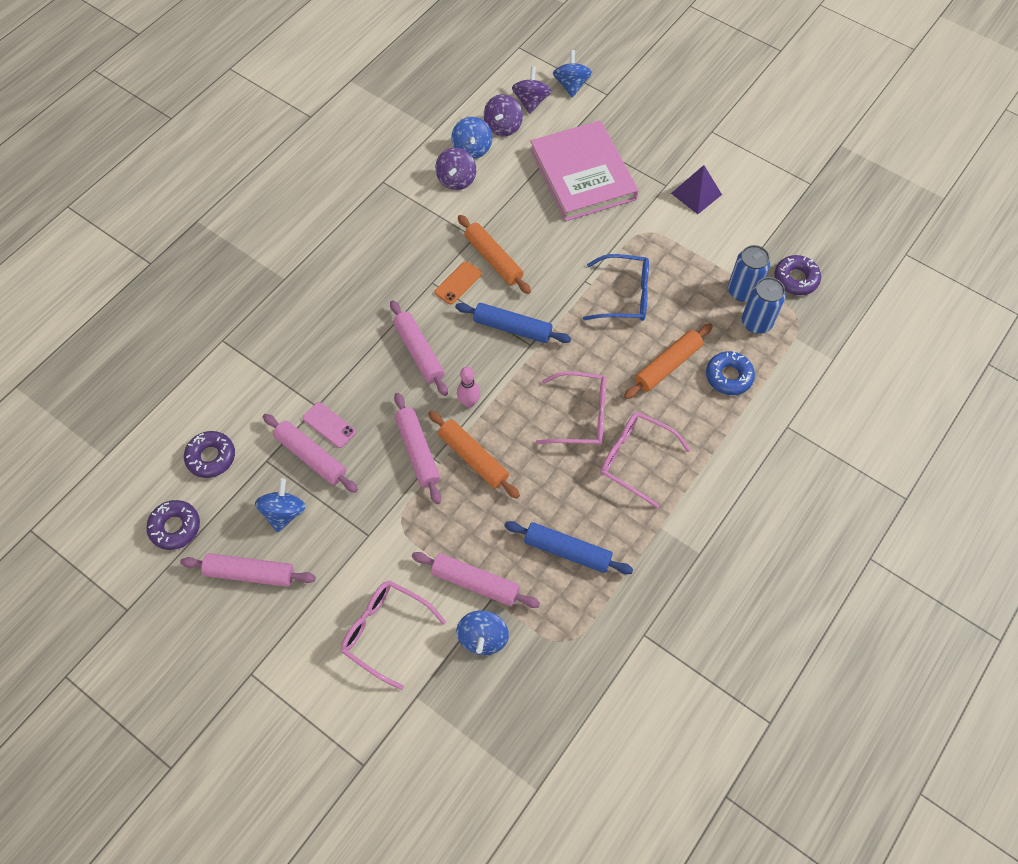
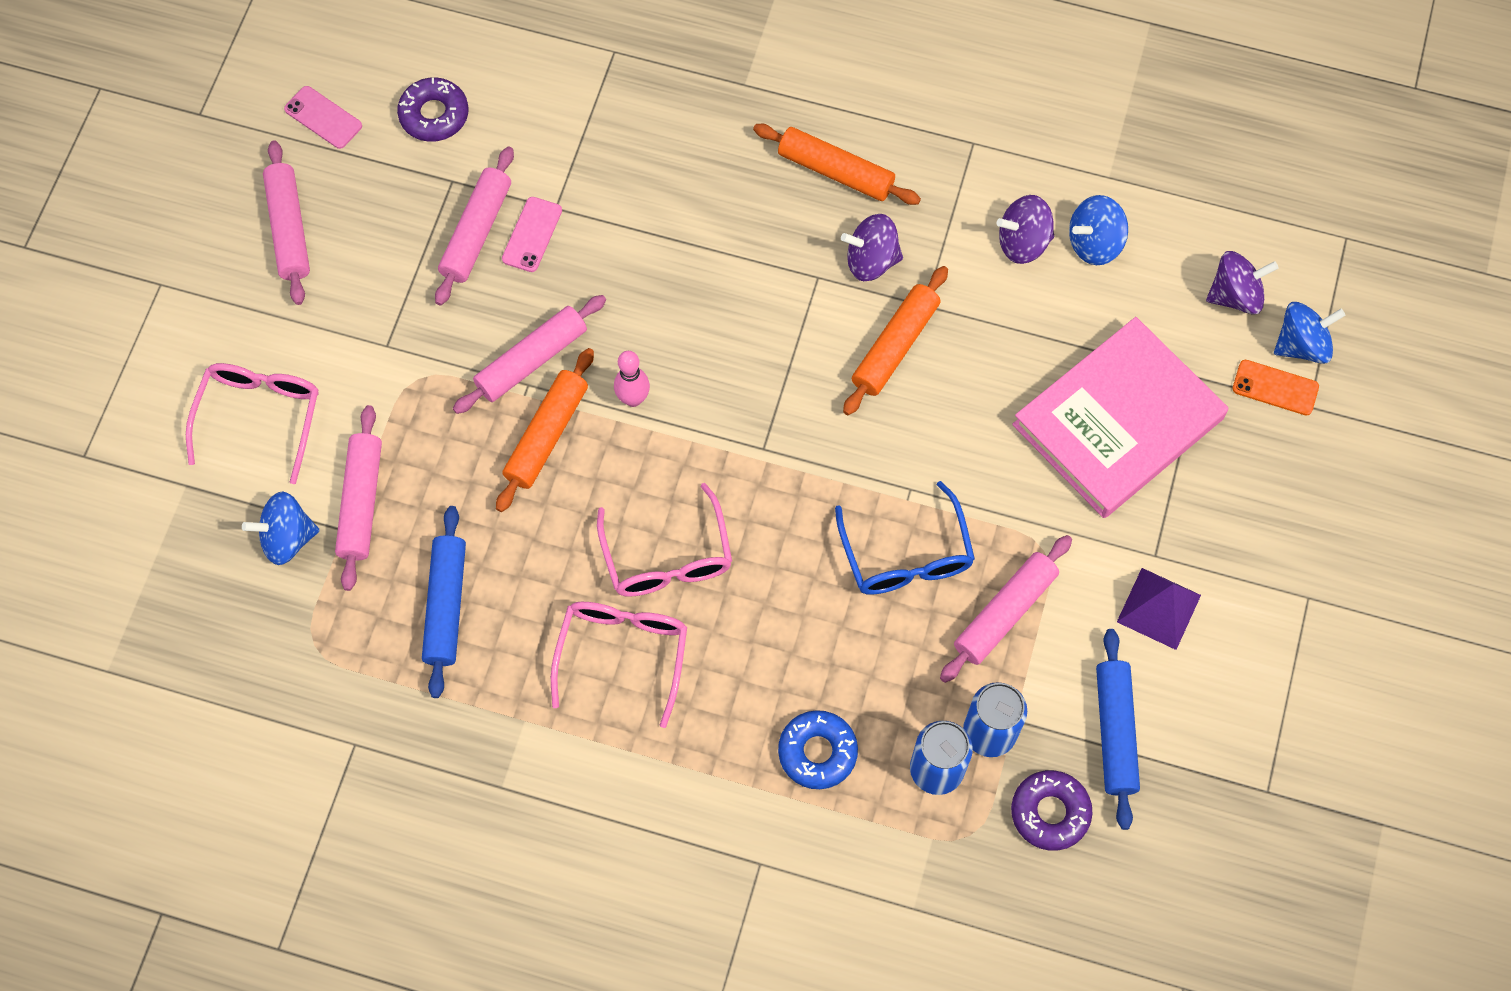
camera: 70 degrees right, 5 degrees up
purple donut [146,500,200,550] -> pink phone [284,86,362,149]
blue spinning top [255,478,306,533] -> none
pink rolling pin [390,300,448,396] -> pink rolling pin moved to [940,535,1072,683]
orange phone [435,261,482,304] -> orange phone moved to [1233,360,1319,415]
blue rolling pin [455,303,571,343] -> blue rolling pin moved to [1096,629,1140,830]
purple spinning top [484,94,523,137] -> purple spinning top moved to [841,214,903,281]
orange rolling pin [624,323,713,399] -> orange rolling pin moved to [753,124,921,205]

